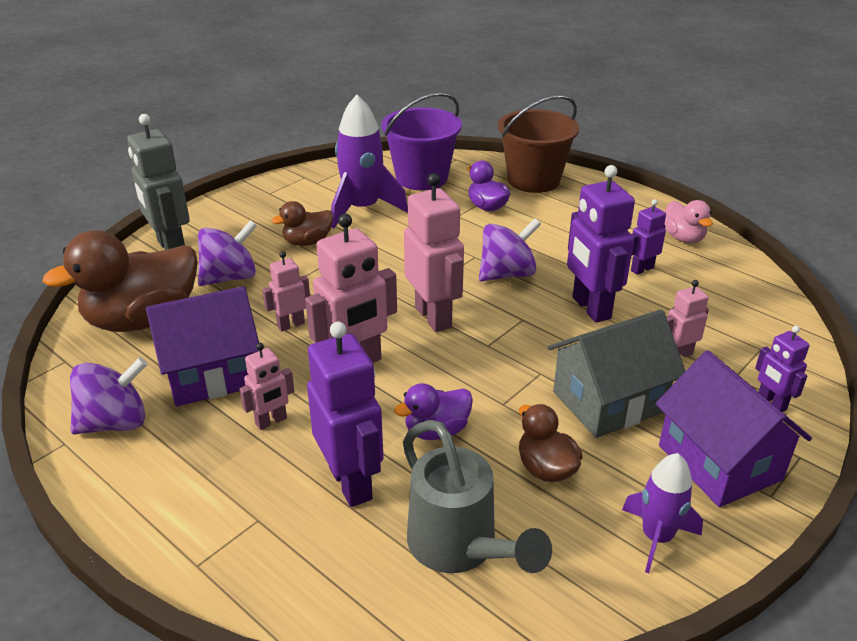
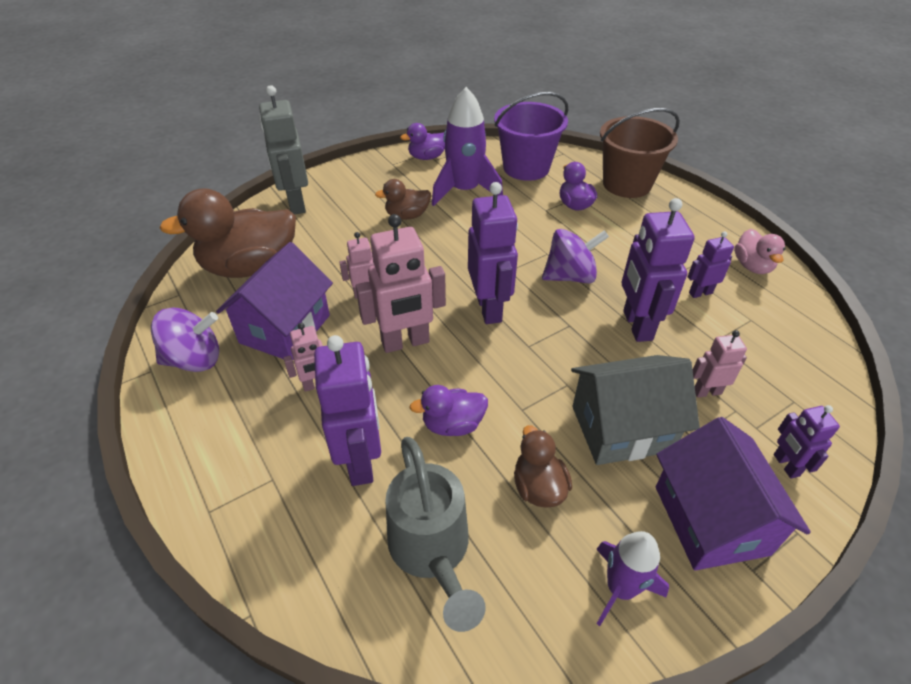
camera: 15 degrees right, 10 degrees up
purple house [146,286,259,407] -> purple house turned 60 degrees counterclockwise [216,242,333,360]
purple spinning top [198,220,257,286] -> none
pink robot [404,173,464,332] -> purple robot [468,182,518,324]
none -> purple duck [400,123,445,160]

